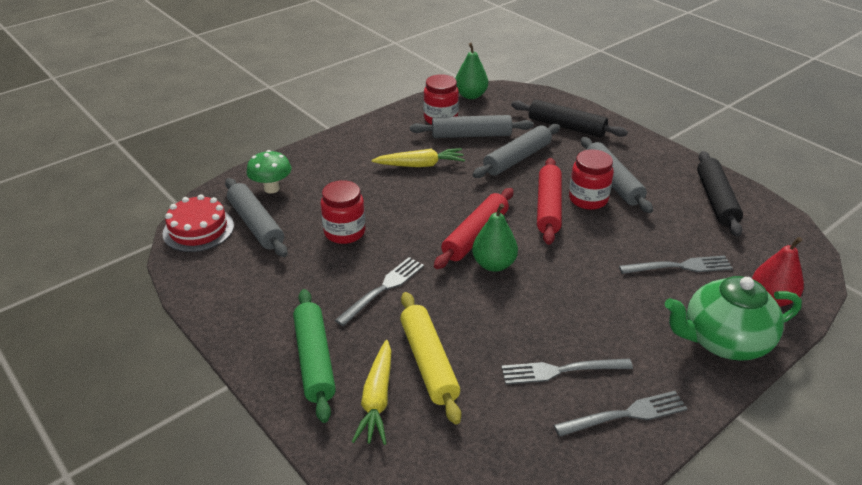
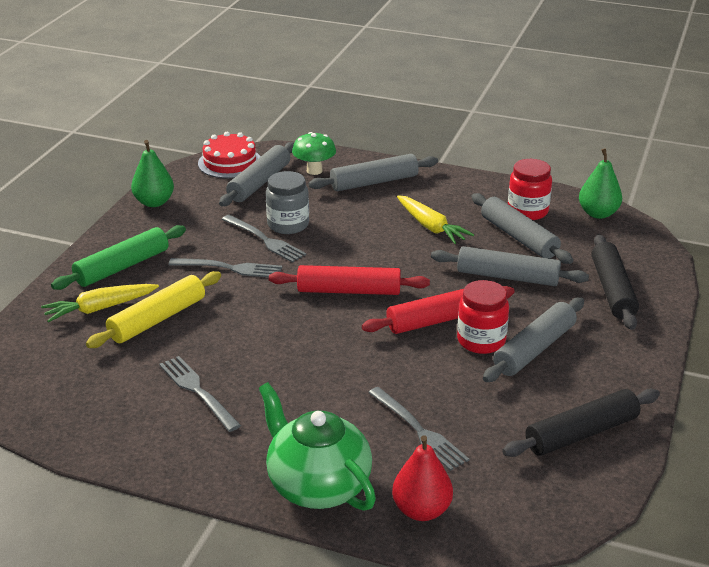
camera: 60 degrees right, 5 degrees down
red jar [320,180,365,244] -> grey jar [266,171,309,234]
green pear [472,203,518,272] -> green pear moved to [131,140,174,207]
grey fork [554,391,688,437] -> grey fork moved to [221,215,307,263]
none -> grey rolling pin [308,154,438,191]

